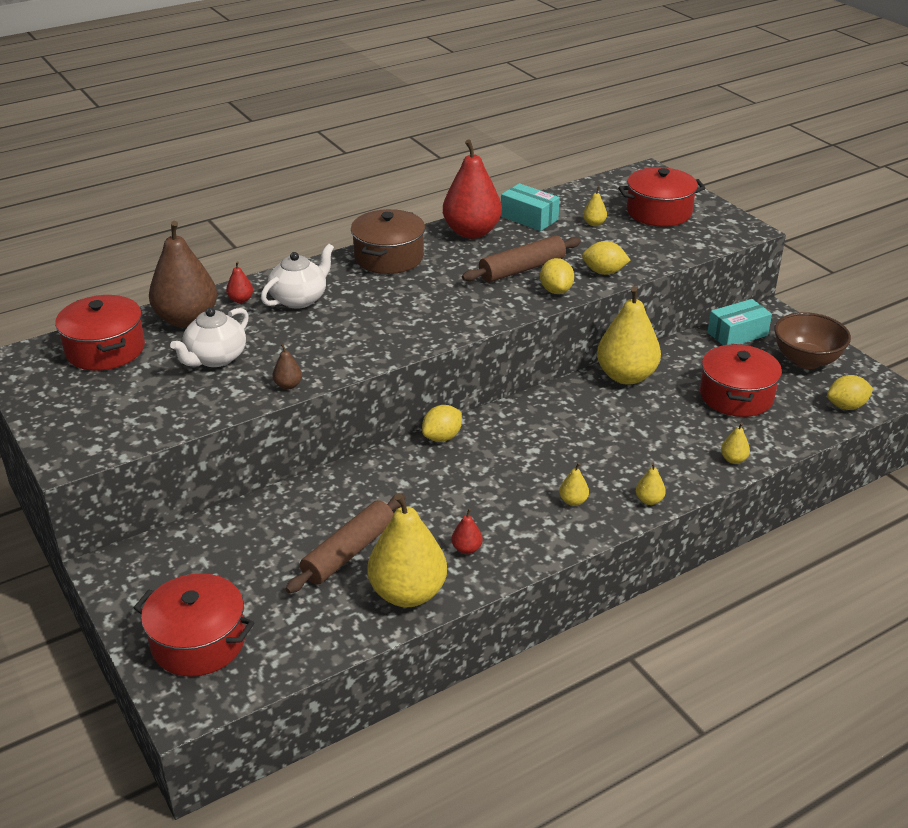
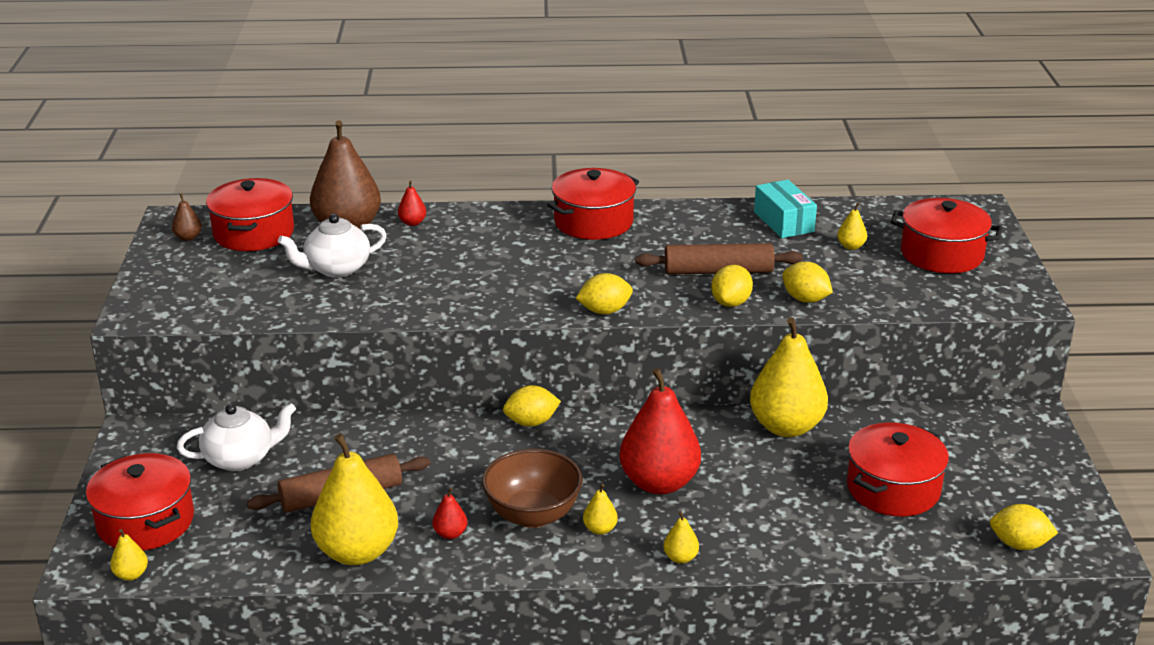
camera: 30 degrees right, 5 degrees down
white teapot [261,244,334,309] -> white teapot moved to [177,403,296,471]
brown pear [273,344,302,390] -> brown pear moved to [172,193,202,241]
brown pot [351,209,425,274] -> red pot [547,168,639,240]
red pear [443,139,502,239] -> red pear moved to [619,368,701,495]
turquoise box [707,299,772,345] -> none
yellow pear [721,423,750,464] -> yellow pear moved to [110,529,148,581]
brown bowl [774,312,851,369] -> brown bowl moved to [482,449,582,528]
none -> yellow lemon [576,273,633,314]

